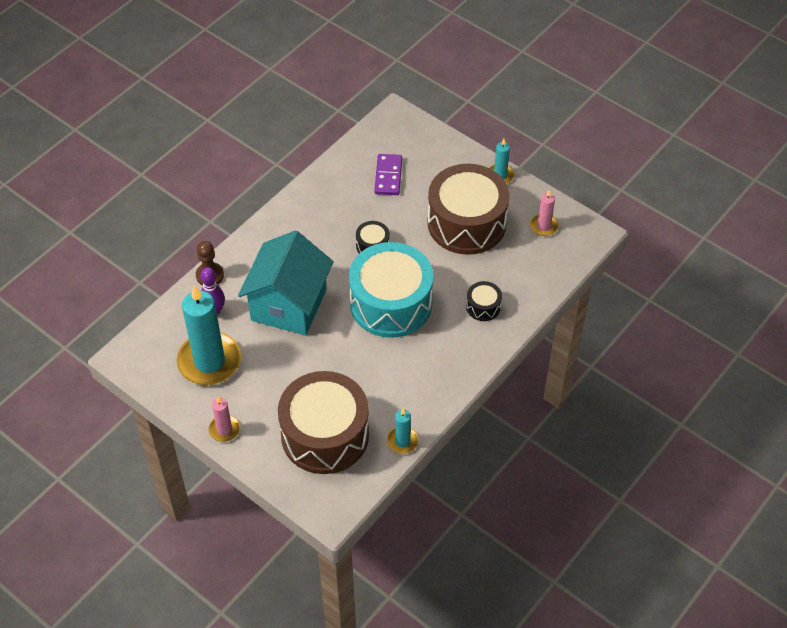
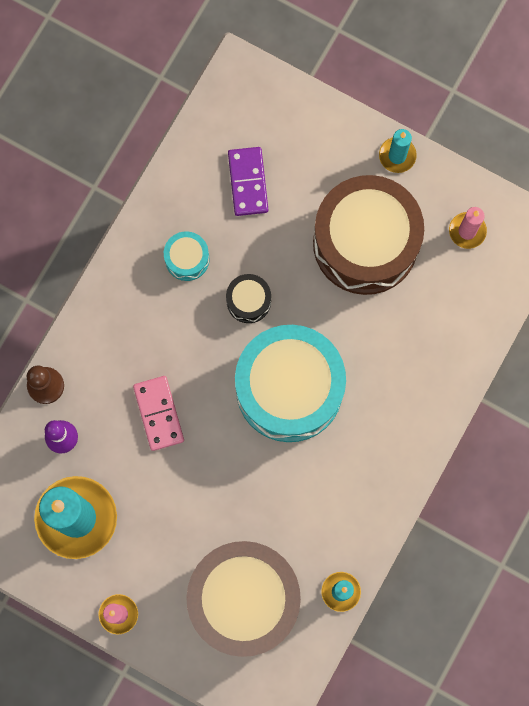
camera: 10 degrees left, 25 degrees up
turquoise house [238,230,333,335] -> pink domino [133,376,184,451]
black drum [466,281,502,321] -> none
none -> turquoise drum [164,231,209,281]

